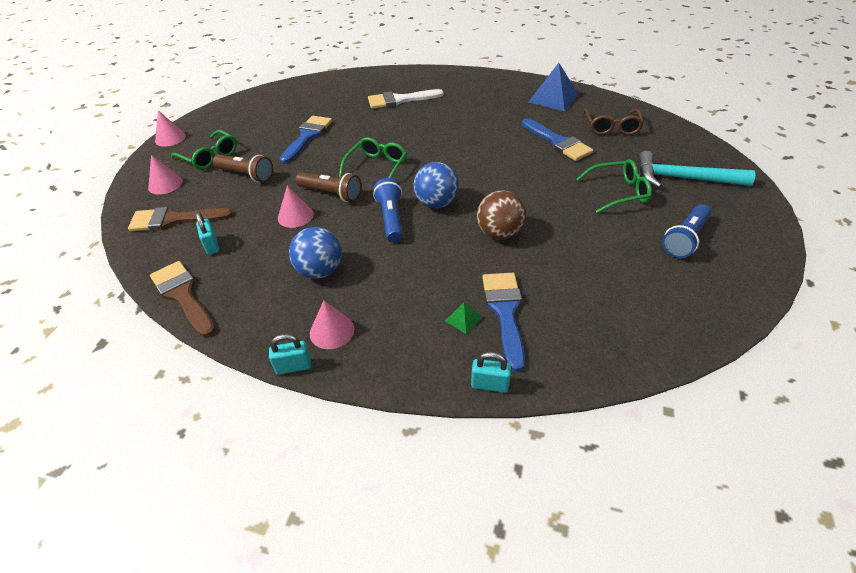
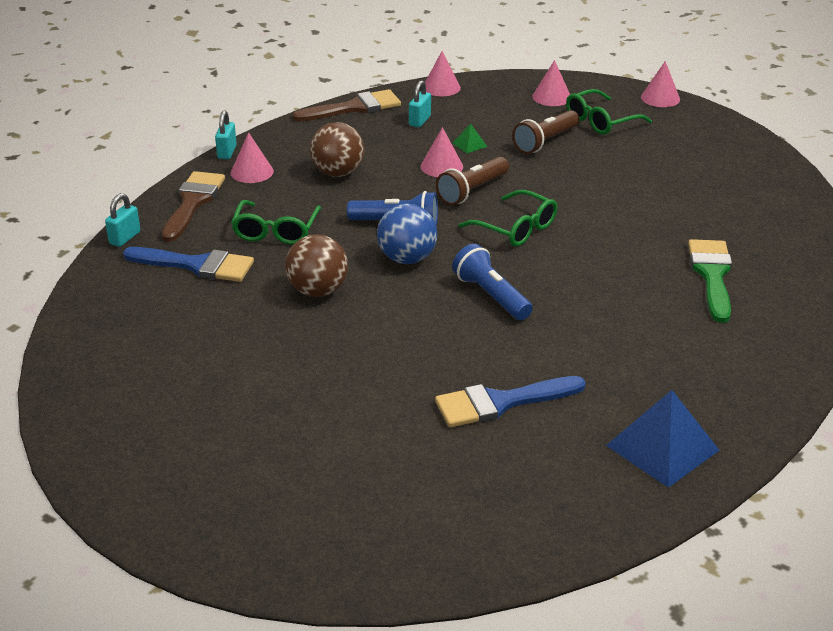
camera: 105 degrees right, 10 degrees down
brown brush [128,207,233,231] -> brown brush moved to [161,171,225,242]
turquoise padlock [196,212,219,255] -> turquoise padlock turned 60 degrees counterclockwise [409,80,431,127]
blue brush [280,116,332,163] -> none
blue ball [289,227,342,279] -> brown ball [310,122,364,177]
white brush [368,89,444,109] -> green brush [688,239,732,323]
green pyramid [445,302,482,334] -> green pyramid moved to [453,123,488,153]
green glasses [576,159,652,213] -> green glasses moved to [231,200,321,245]
brown glasses [584,108,644,135] -> none
turquoise hammer [637,151,756,188] -> none
blue flashlight [662,204,711,258] -> blue flashlight moved to [452,244,533,320]
none -> pink cone [425,51,461,96]

